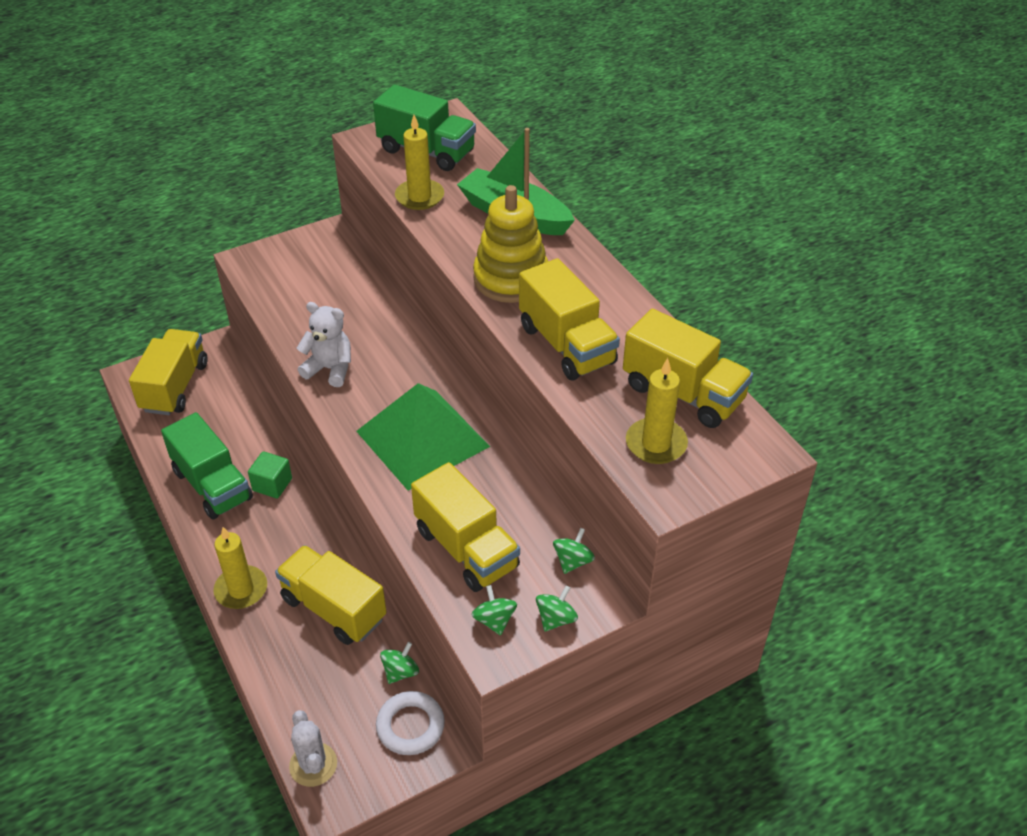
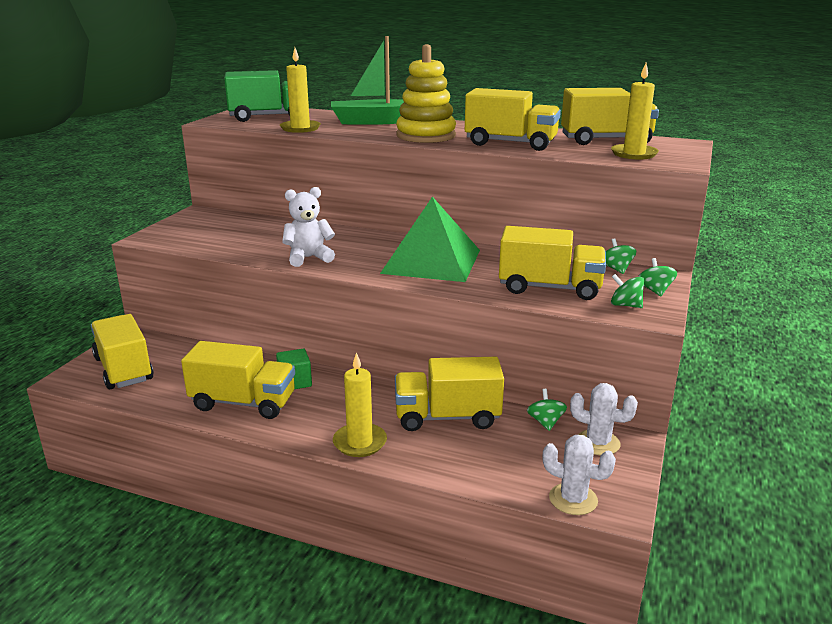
camera: 40 degrees left, 20 degrees down
green truck [161,412,253,520] -> yellow truck [181,341,295,419]
white ring [376,691,445,755] -> white cactus [570,383,638,456]

